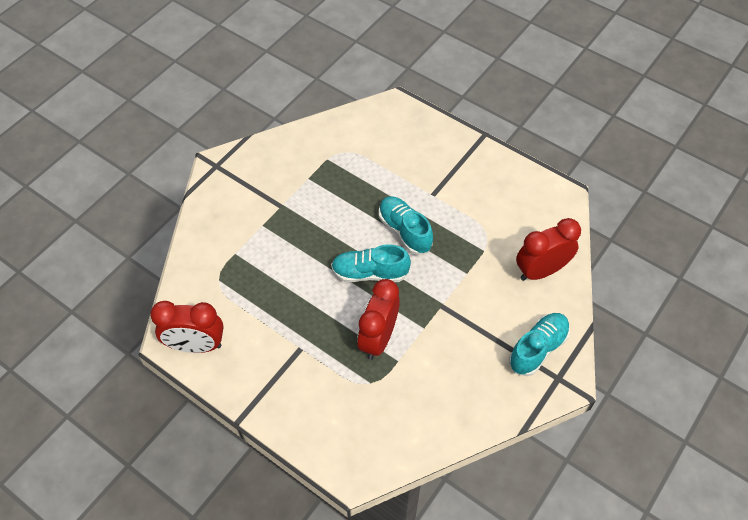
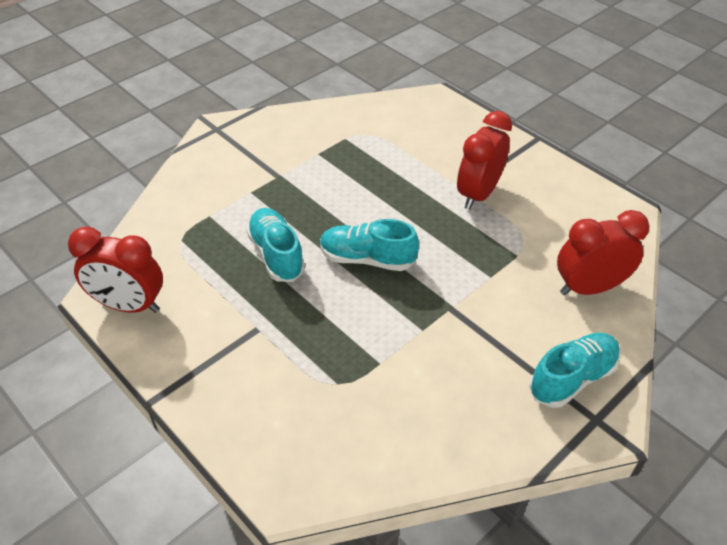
camera: 10 degrees right, 10 degrees down
red clock [357,279,400,360] -> red clock moved to [457,111,512,210]
turquoise shoe [379,196,433,255] -> turquoise shoe moved to [246,208,305,282]

